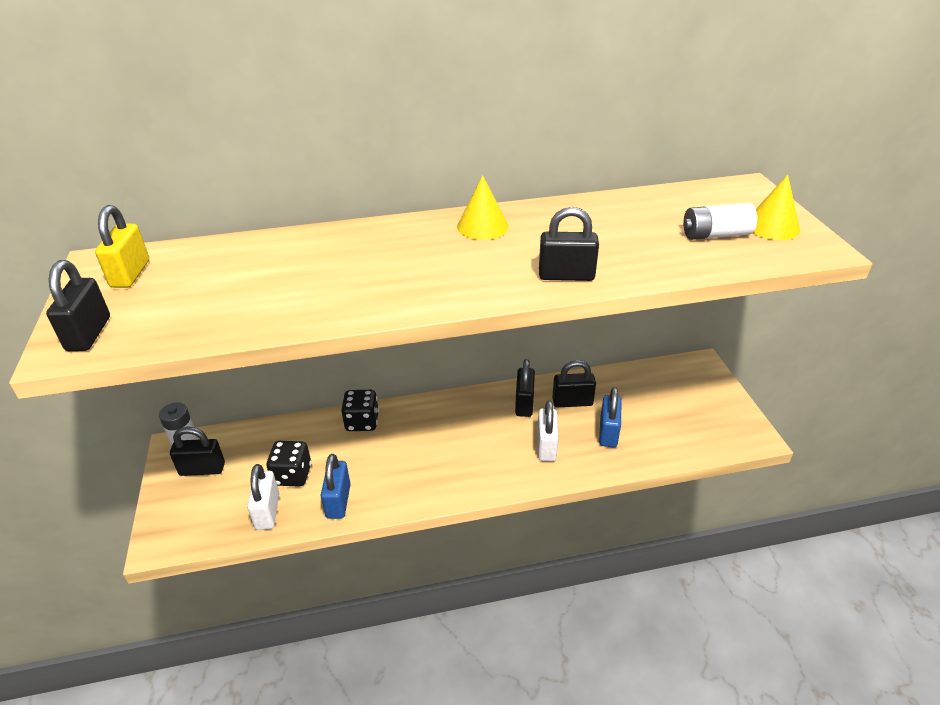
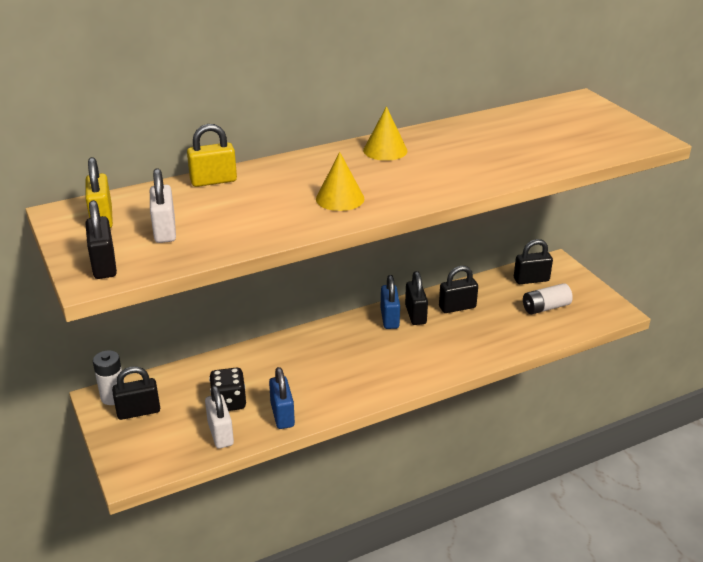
camera: 15 degrees left, 5 degrees down
black dice [341,390,379,431] -> none
white padlock [537,400,559,461] -> white padlock moved to [150,168,176,243]
black padlock [539,207,599,281] -> black padlock moved to [514,239,553,284]
blue padlock [599,387,622,447] -> blue padlock moved to [381,275,400,329]
white battery [683,203,757,240] -> white battery moved to [523,283,573,314]
yellow cone [753,175,800,240] -> yellow cone moved to [316,152,364,211]
none -> yellow padlock [187,124,237,187]

